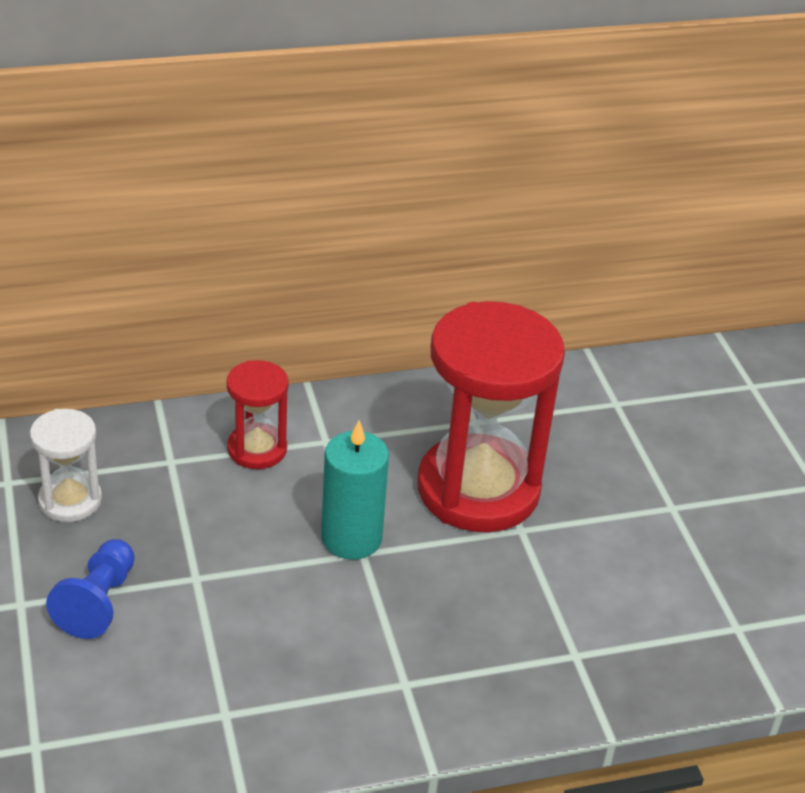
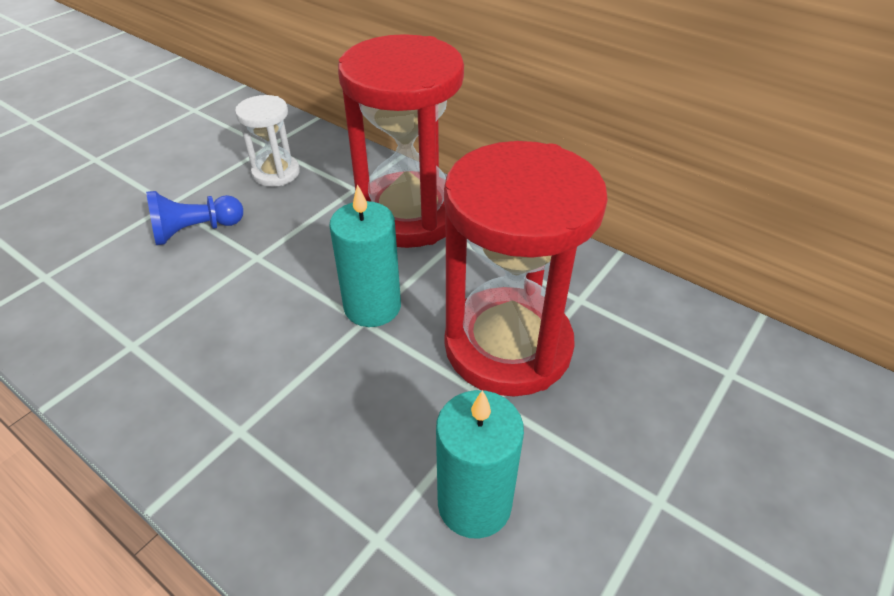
camera: 55 degrees right, 5 degrees up
red hourglass [226,360,289,469] -> red hourglass [338,34,464,248], size x2.05
none -> turquoise candle [436,390,524,539]

